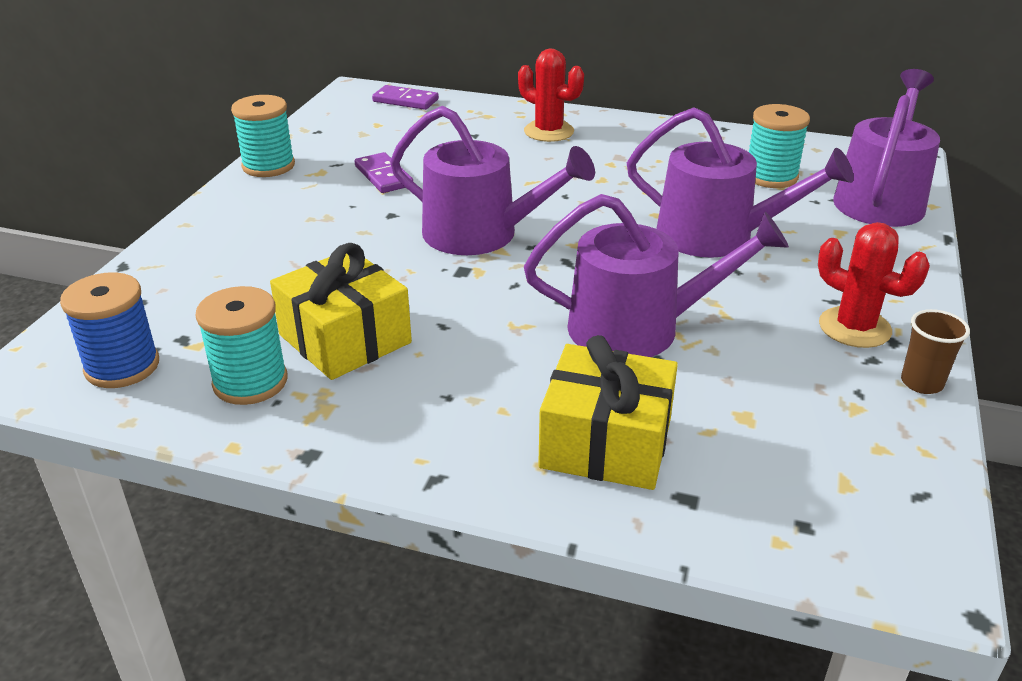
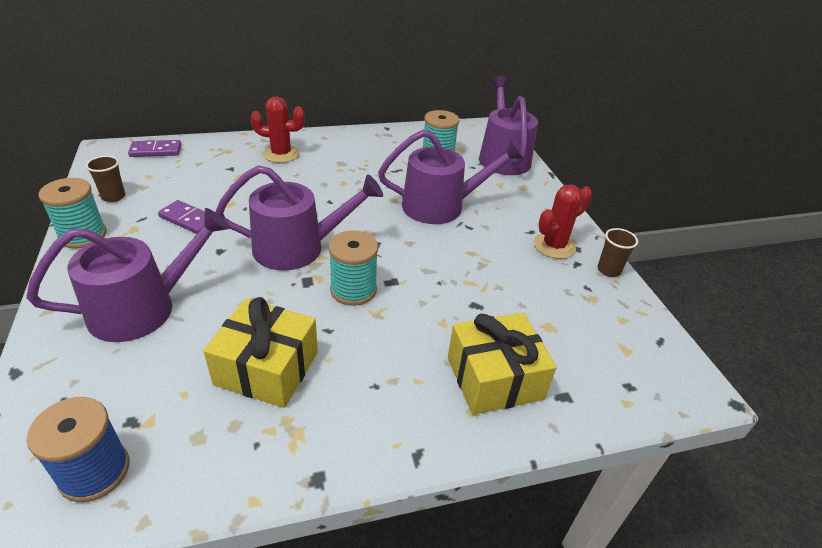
camera: 35 degrees left, 5 degrees up
turquoise spool [195,286,287,405] -> turquoise spool moved to [328,230,378,306]
purple watering can [524,194,789,357] -> purple watering can moved to [26,208,230,342]
red cactus [818,222,930,348] -> red cactus turned 45 degrees counterclockwise [534,184,592,259]
none -> brown cup [86,156,125,202]

